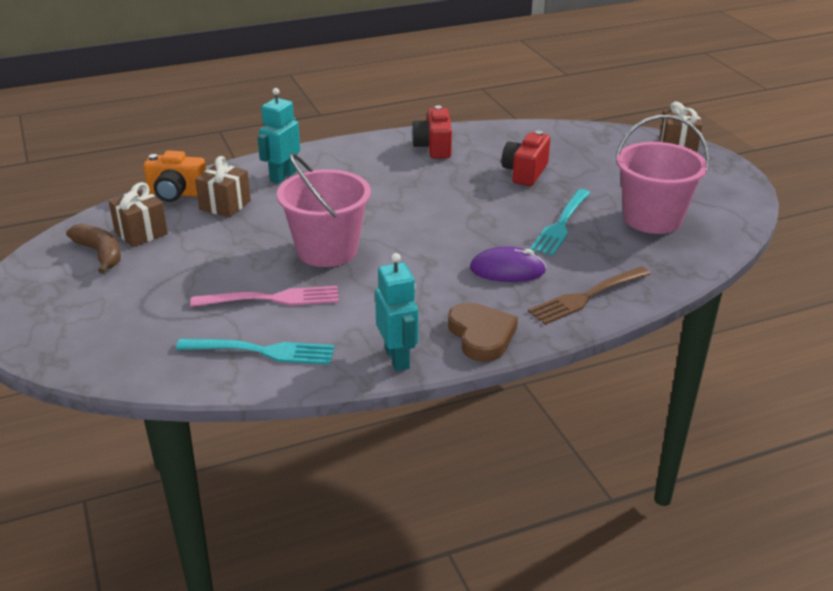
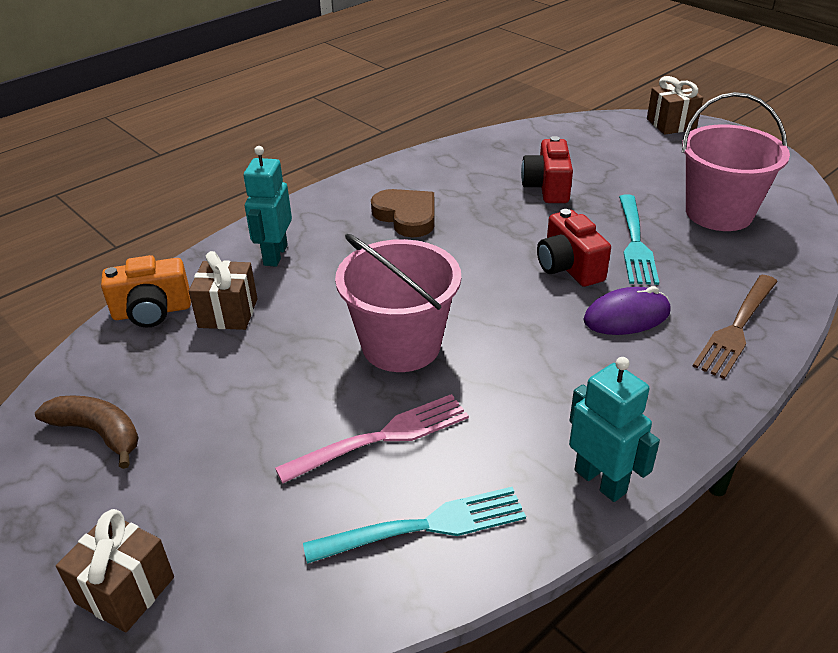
camera: 20 degrees left, 5 degrees up
brown gift [109,182,168,247] -> brown gift moved to [56,509,174,632]
red camera [412,106,452,159] -> red camera moved to [537,209,611,287]
brown heart [448,302,518,362] -> brown heart moved to [371,189,434,237]

